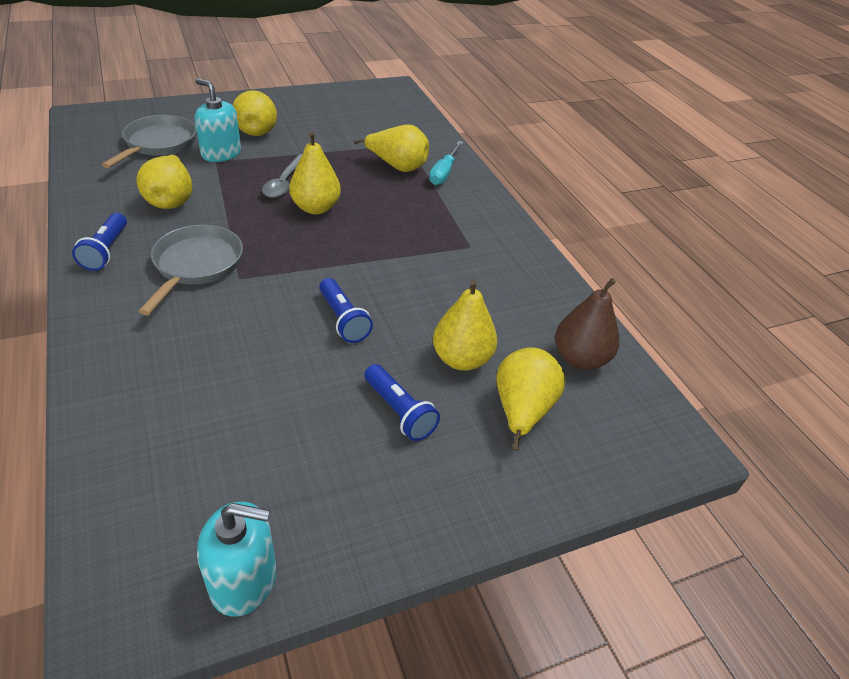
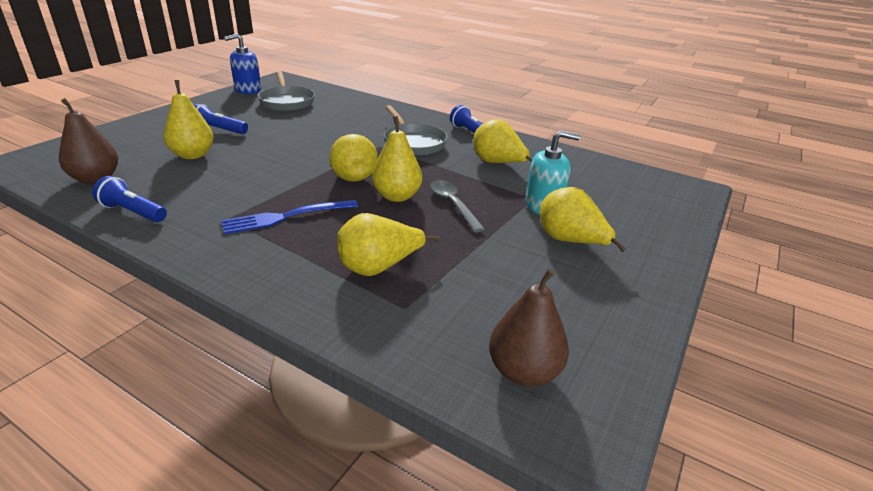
camera: 145 degrees right, 10 degrees down
grey pan [102,115,197,168] -> grey pan moved to [257,71,315,111]
turquoise soap dispenser [197,502,276,617] -> blue soap dispenser [224,33,261,94]
blue flashlight [319,278,373,343] -> blue flashlight moved to [92,176,167,222]
turquoise screwdriver [429,141,463,185] -> none
yellow pear [496,347,565,451] -> yellow pear moved to [329,134,378,182]
none -> blue fork [221,199,358,234]
none -> brown pear [489,268,569,386]

